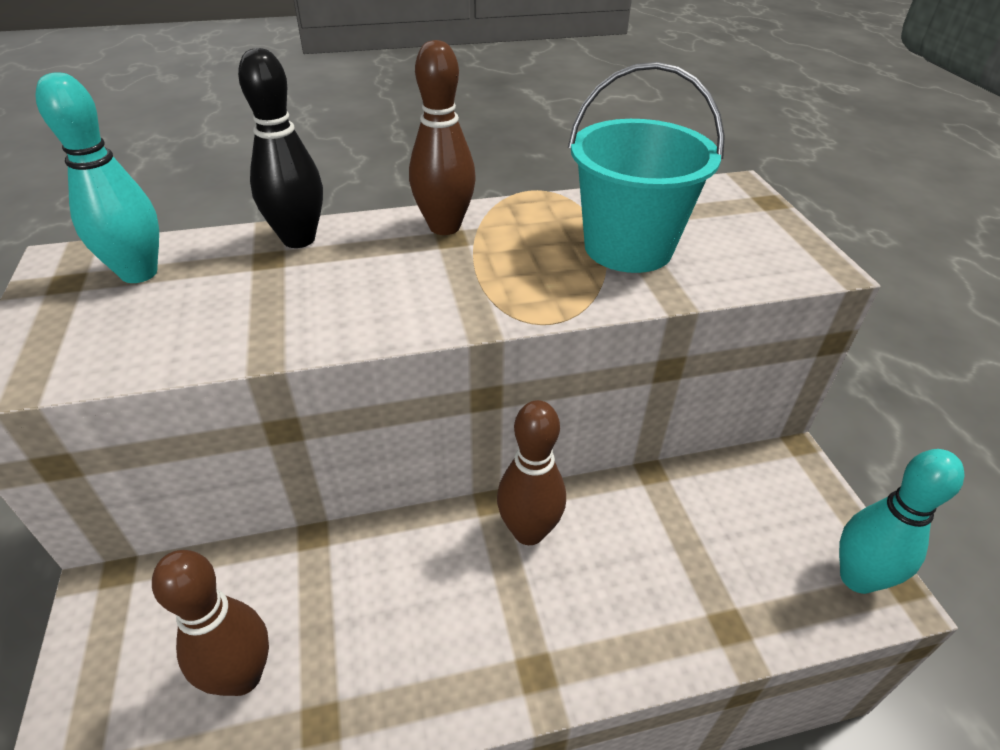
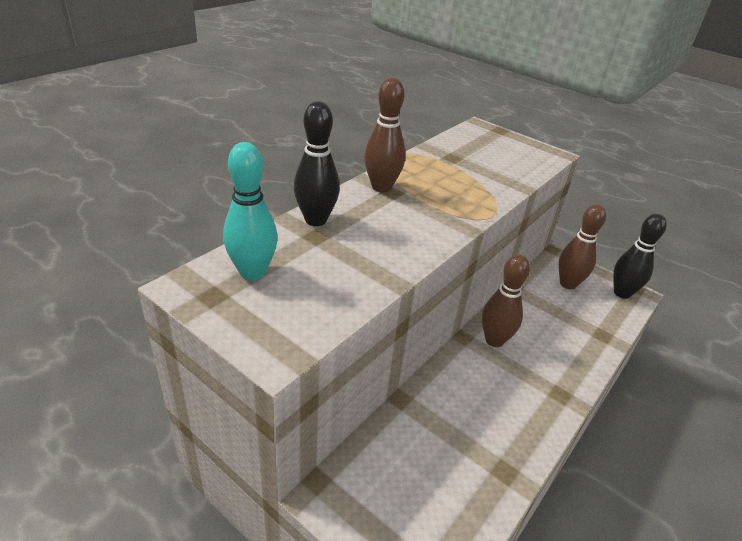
camera: 40 degrees left, 5 degrees down
brown bowling pin [152,550,269,696] -> brown bowling pin moved to [558,204,606,290]
turquoise bucket [568,62,725,273] -> none
turquoise bowling pin [839,449,965,594] -> black bowling pin [613,214,667,299]

